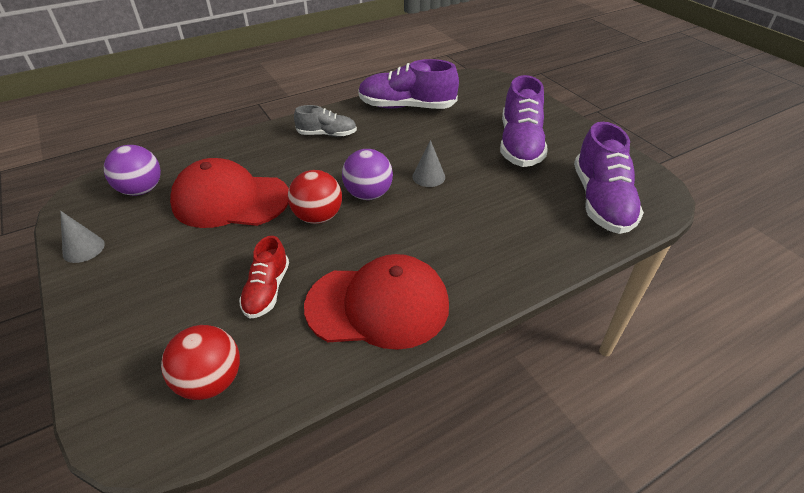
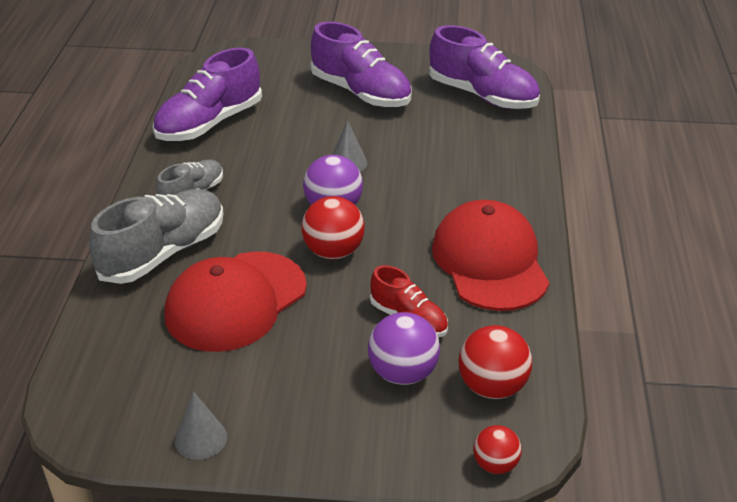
camera: 55 degrees left, 5 degrees down
purple ball [104,145,161,196] -> purple ball moved to [368,312,440,385]
red cap [304,254,449,350] -> red cap turned 45 degrees counterclockwise [432,200,549,311]
none -> grey shoe [89,189,223,284]
none -> red ball [473,425,522,474]

